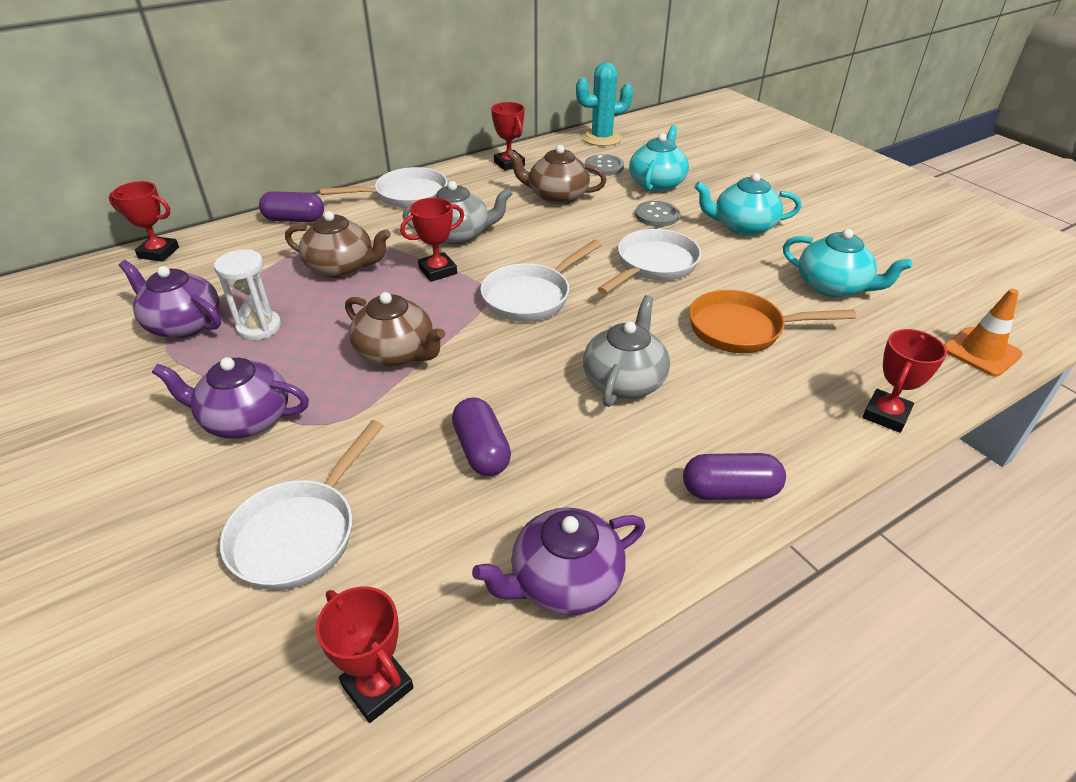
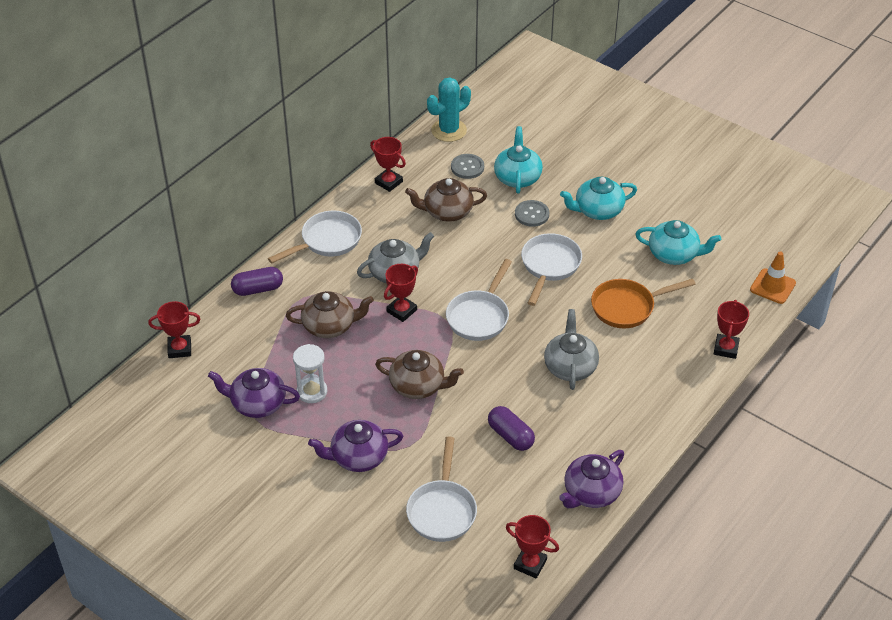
camera: 20 degrees left, 5 degrees up
purple capsule [683,453,786,500] -> none

